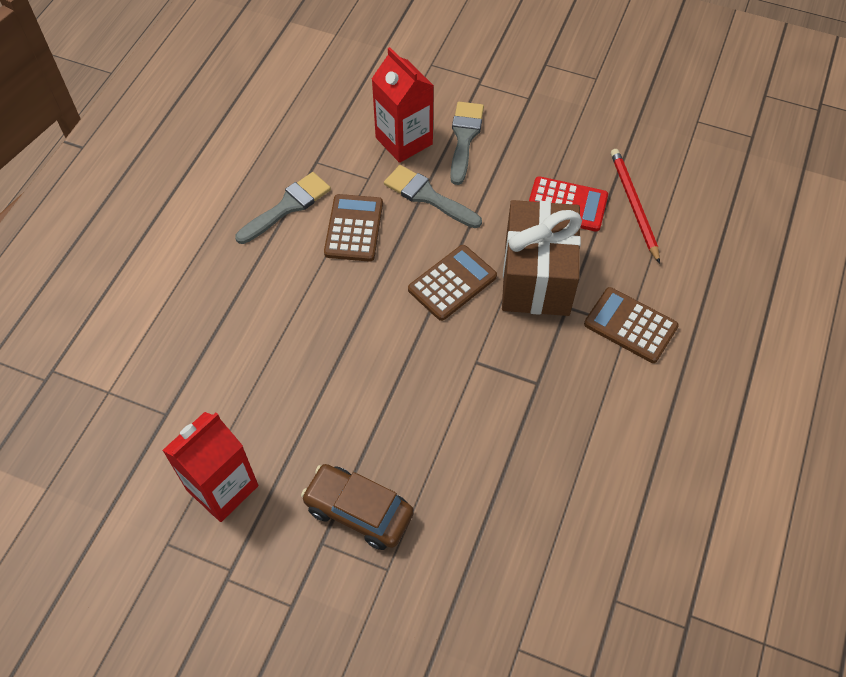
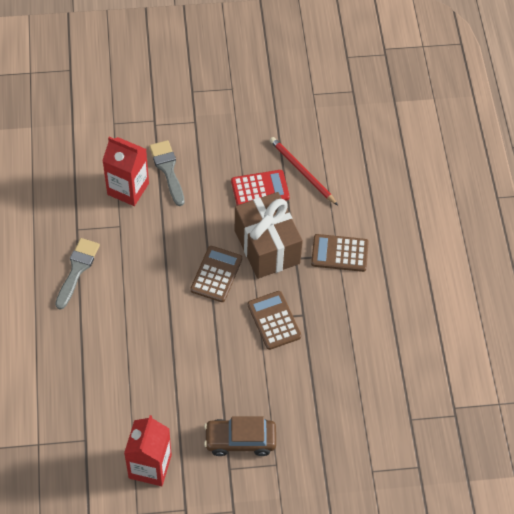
camera: 30 degrees left, 0 degrees up
brown calculator [324,194,383,262] -> brown calculator moved to [248,291,301,350]
grey brush [384,165,482,228] -> none

